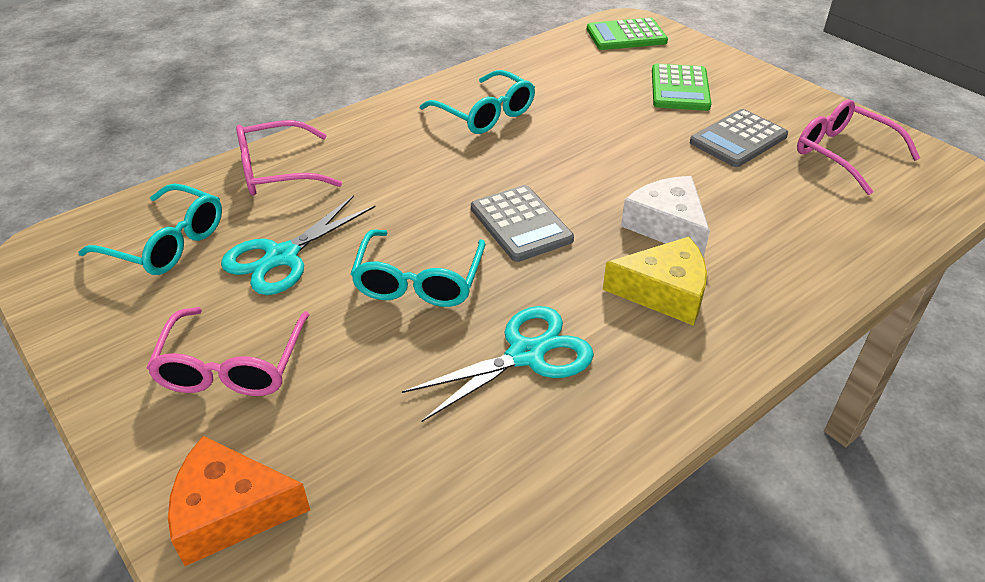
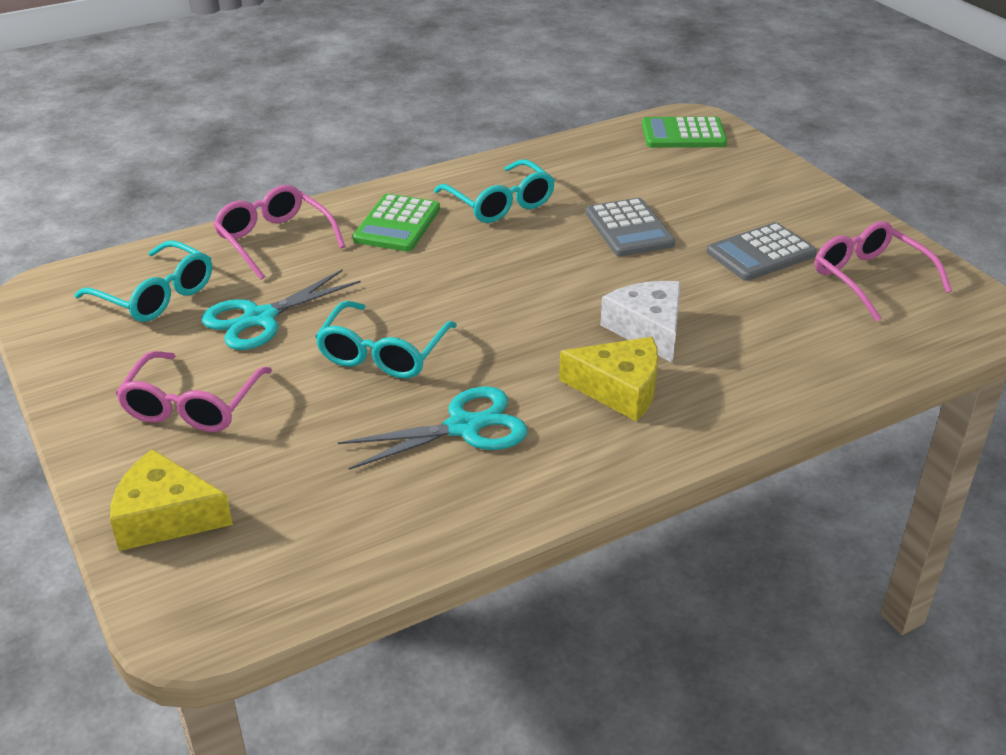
camera: 10 degrees right, 5 degrees down
orange cheese [168,436,310,566] -> yellow cheese [110,449,233,551]
pink glasses [236,120,342,196] -> pink glasses turned 60 degrees clockwise [213,185,345,280]
grey calculator [471,185,574,262] -> grey calculator moved to [586,198,675,256]
green calculator [652,64,711,111] -> green calculator moved to [353,194,440,252]

